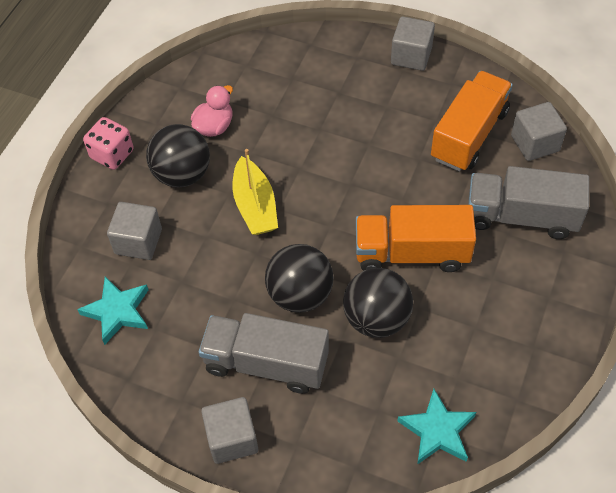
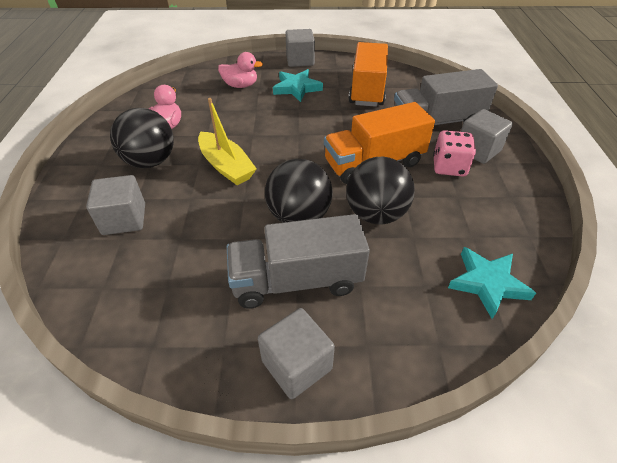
camera: 25 degrees left, 10 degrees down
turquoise star [77,276,148,345] -> turquoise star moved to [273,69,323,102]
pink dice [83,117,134,170] -> pink dice moved to [433,130,476,176]
grey cube [511,102,567,161] -> grey cube moved to [461,109,513,164]
none -> pink duck [218,52,263,88]

